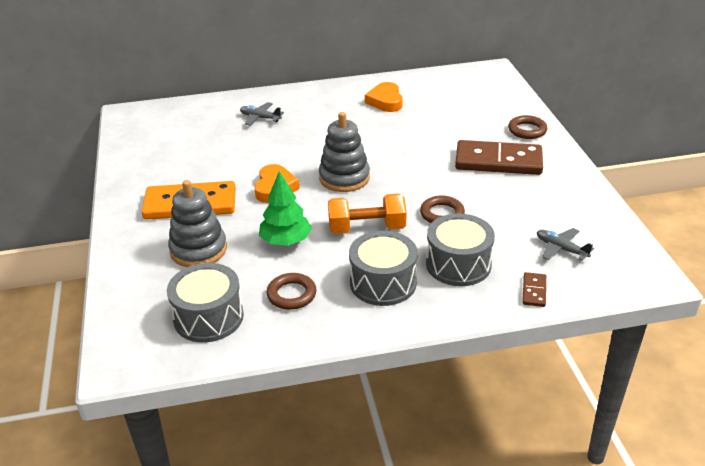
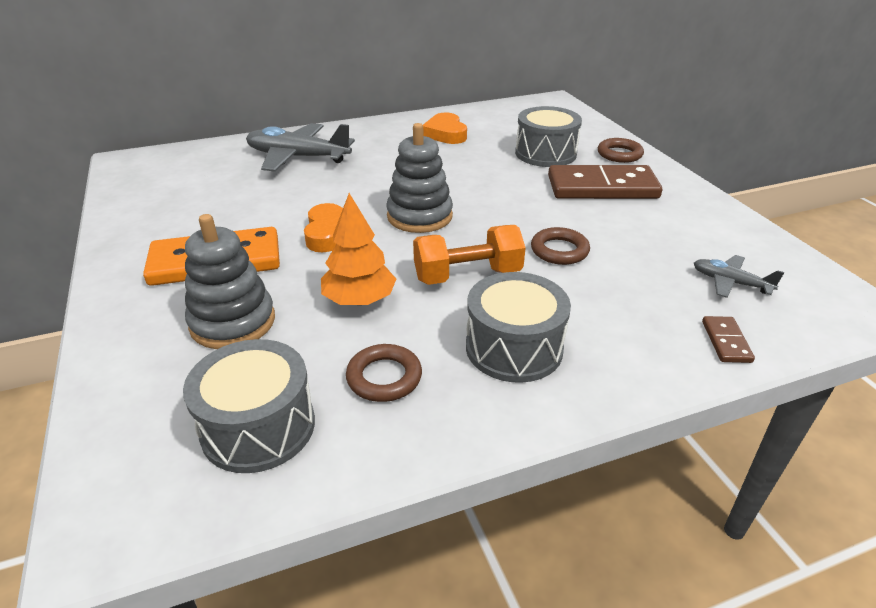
camera: 10 degrees left, 0 degrees up
grey plane [240,102,284,126] -> grey plane [246,123,355,172], size x1.94
green tree [259,171,312,246] -> orange tree [321,193,396,305]
grey drum [426,214,495,286] -> grey drum moved to [515,106,582,167]

